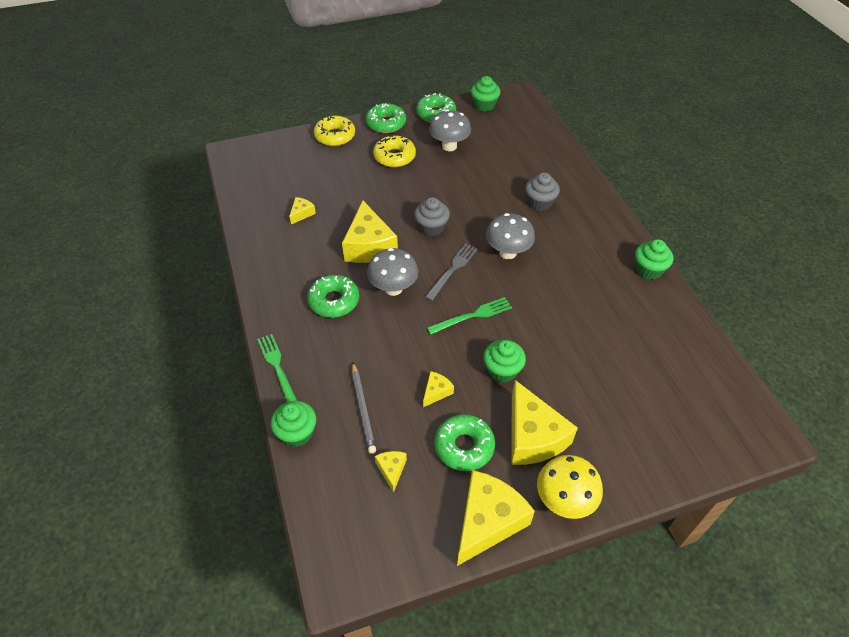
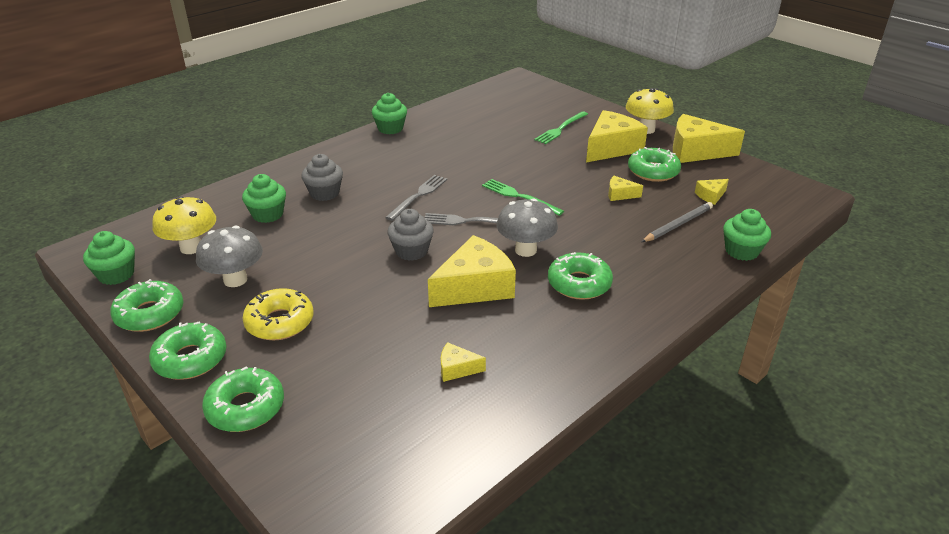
camera: 115 degrees left, 15 degrees down
green fork [257,334,297,402] -> green fork moved to [534,111,588,144]
yellow donut [314,116,355,146] -> green donut [202,366,284,432]
green cupcake [483,340,526,383] -> green cupcake moved to [242,174,286,223]
grey mushroom [486,213,535,259] -> grey fork [385,175,447,221]
none -> yellow mushroom [153,196,216,254]

